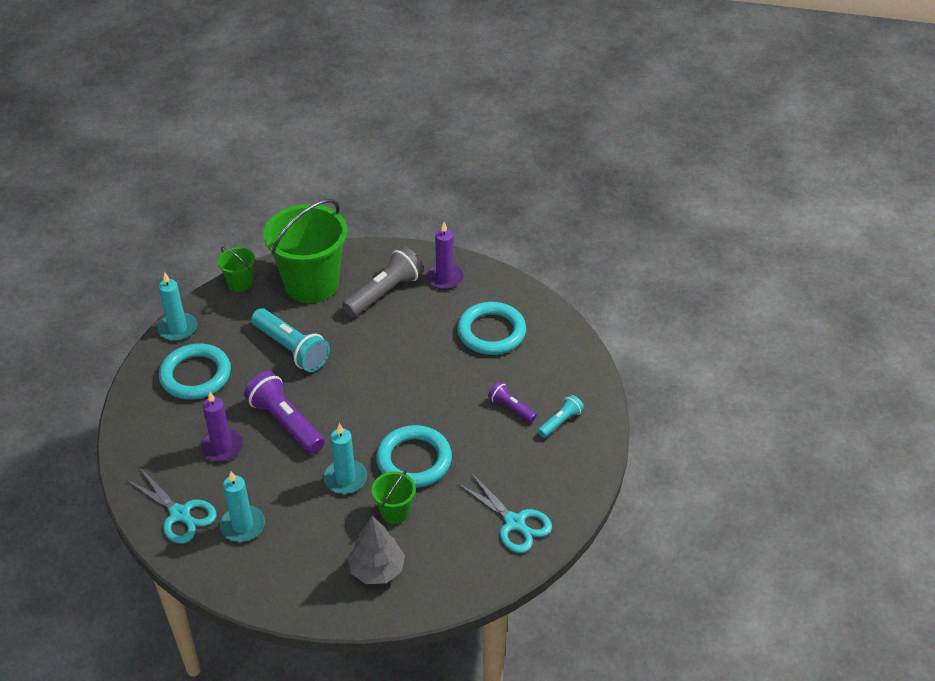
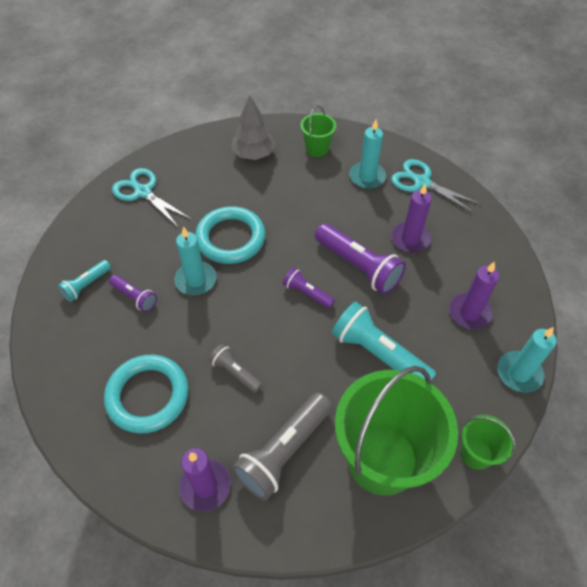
camera: 175 degrees right, 10 degrees up
turquoise ring [159,343,231,400] -> purple candle [449,261,499,329]
turquoise candle [324,423,367,494] -> turquoise candle moved to [175,226,216,295]
green bucket [372,470,416,524] -> green bucket moved to [301,105,336,157]
none -> grey flashlight [209,344,262,393]
none -> purple flashlight [283,267,335,308]

